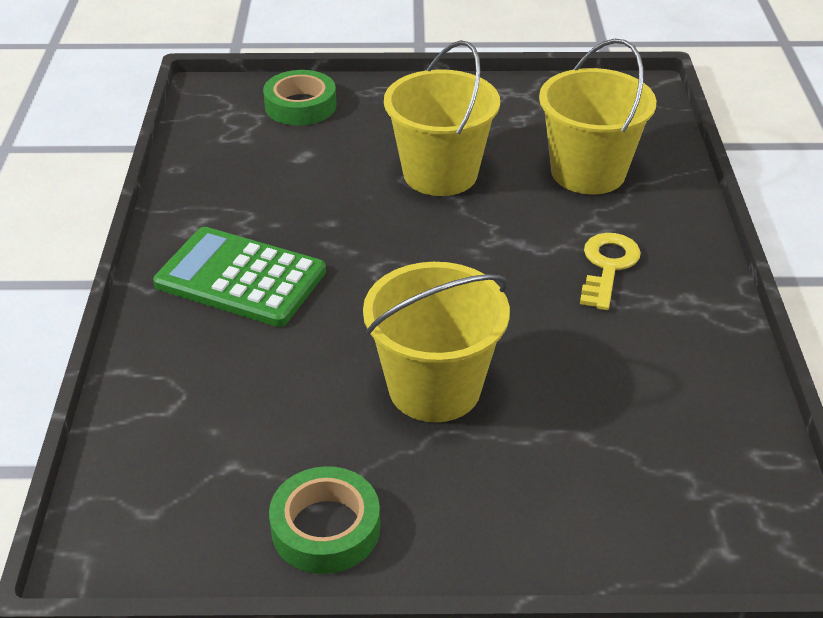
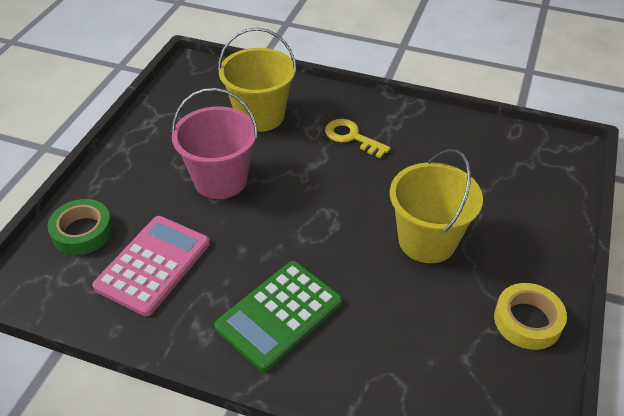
camera: 70 degrees left, 5 degrees up
green tape [269,466,380,574] -> yellow tape [494,283,567,350]
yellow bucket [384,40,500,196] -> pink bucket [172,88,258,199]
none -> pink calculator [92,216,210,316]

